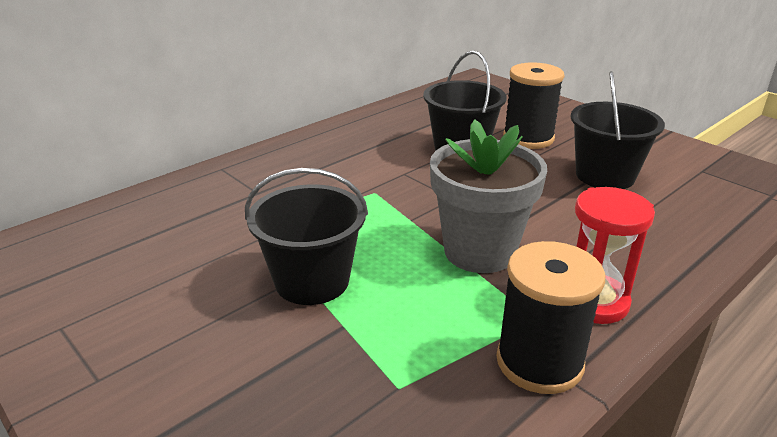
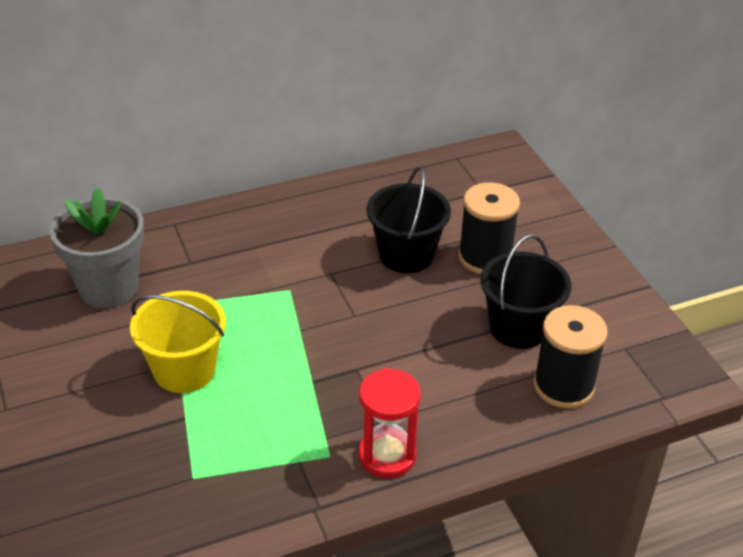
camera: 20 degrees right, 10 degrees up
black bucket [245,168,368,305] -> yellow bucket [130,291,226,393]
grey flower pot [430,119,547,273] -> grey flower pot moved to [50,188,144,308]
black spool [497,241,605,394] -> black spool moved to [534,305,608,409]

